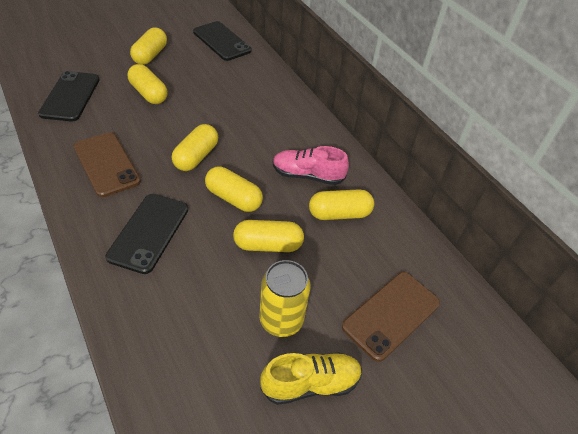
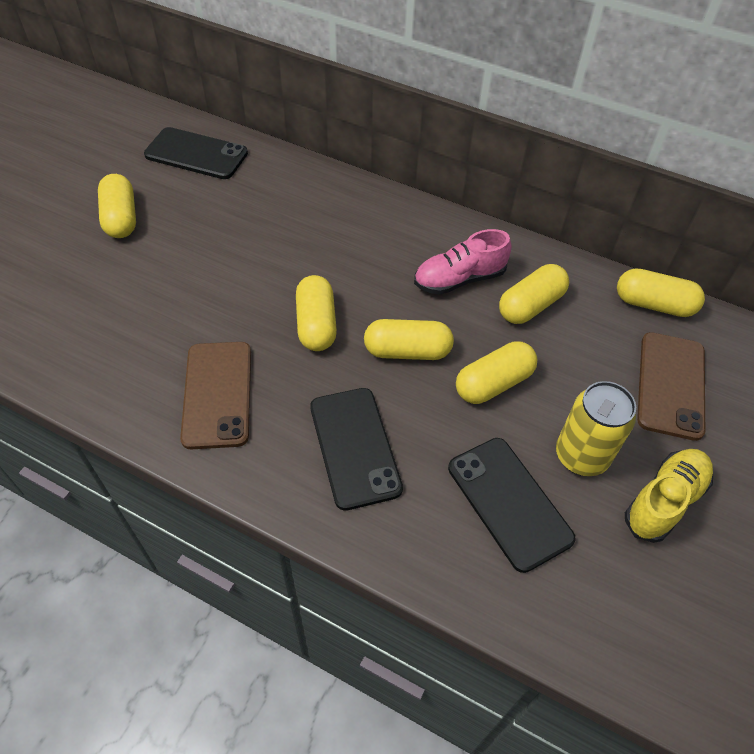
camera: 30 degrees left, 5 degrees up
black phone [38,71,100,122] -> black phone moved to [448,438,576,573]
brown phone [74,132,141,197] -> brown phone turned 60 degrees clockwise [180,342,251,449]
yellow capsule [128,64,167,104] -> yellow capsule moved to [617,268,705,317]

